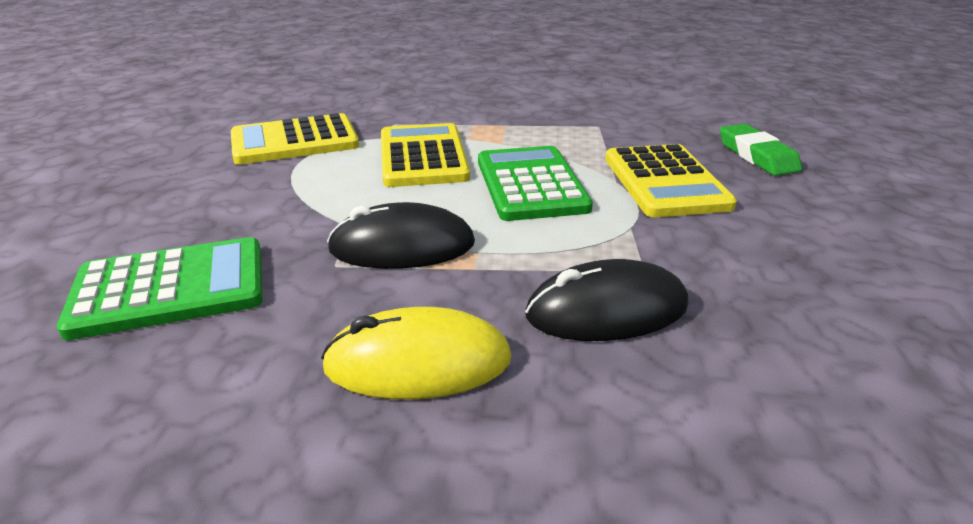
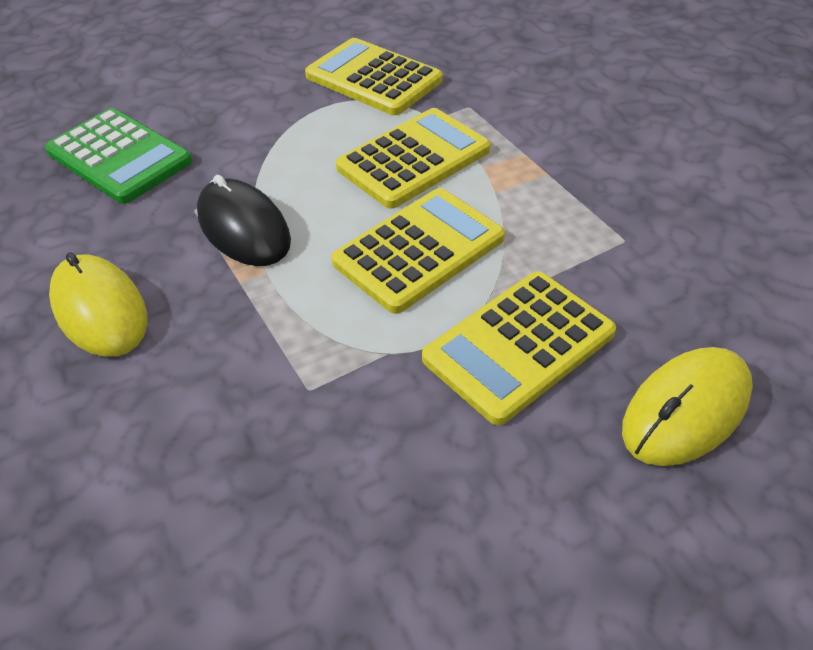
camera: 60 degrees right, 15 degrees up
green calculator [478,146,593,221] -> yellow calculator [331,188,505,314]
black mouse [525,259,689,341] -> none
green eraser [720,124,802,176] -> yellow mouse [622,347,753,466]

